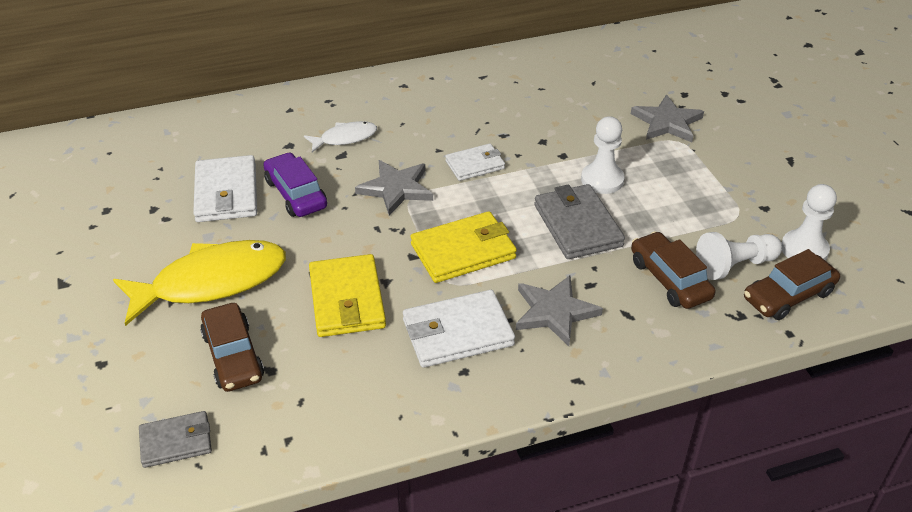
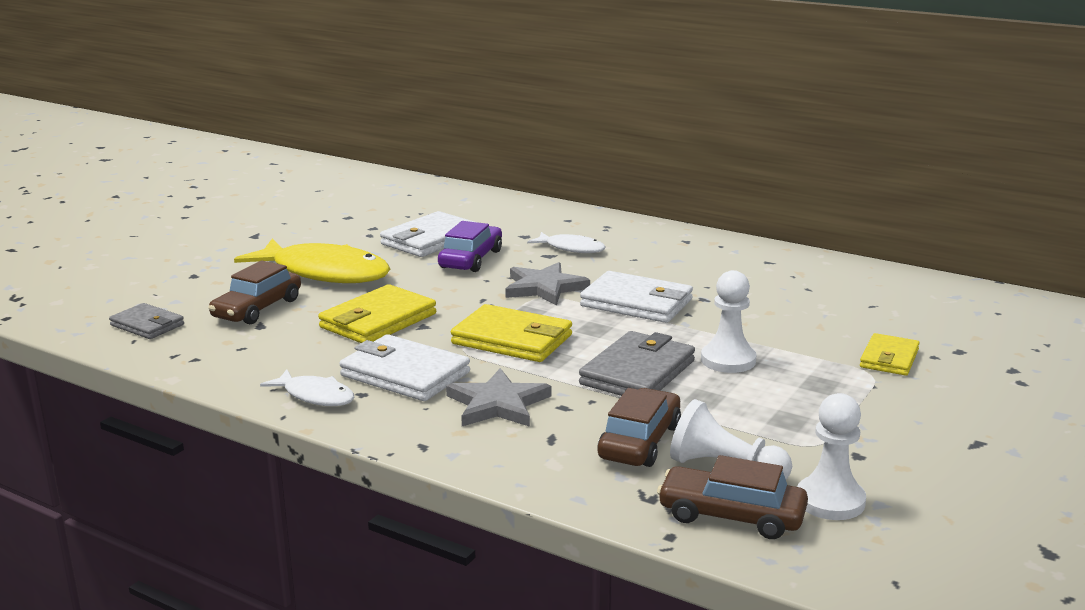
camera: 50 degrees right, 20 degrees down
white wallet [445,143,505,181] -> white wallet [580,271,693,323], size x1.60
grey star [631,94,704,142] -> yellow wallet [860,333,920,376]
none -> white fish [260,369,354,406]

